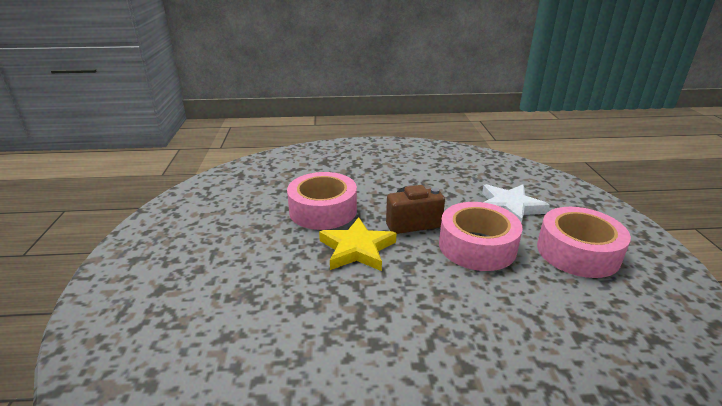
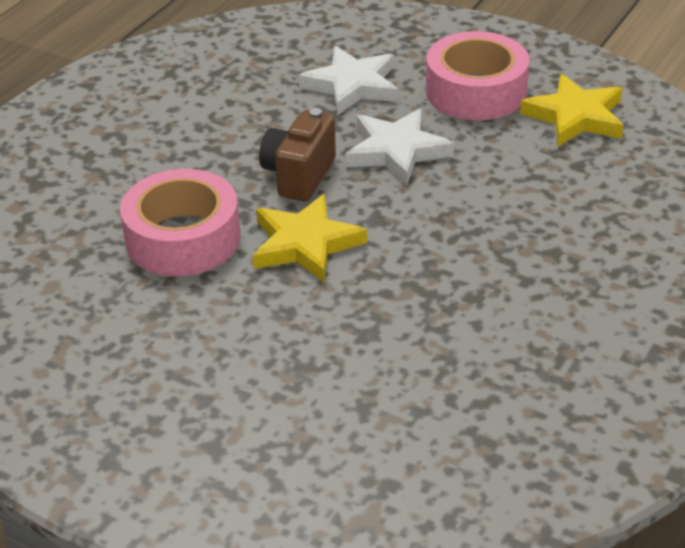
camera: 55 degrees left, 10 degrees up
pink tape [439,202,523,271] -> white star [345,109,454,185]
none -> yellow star [520,74,624,146]

